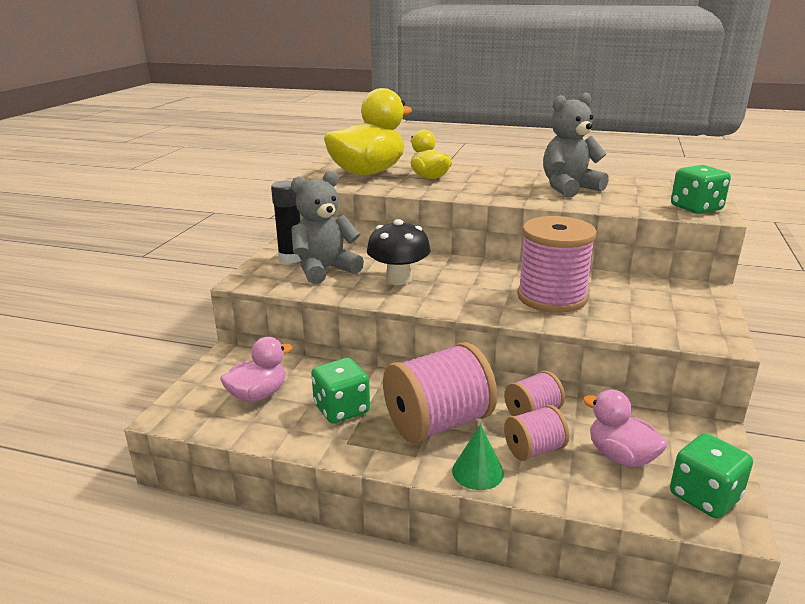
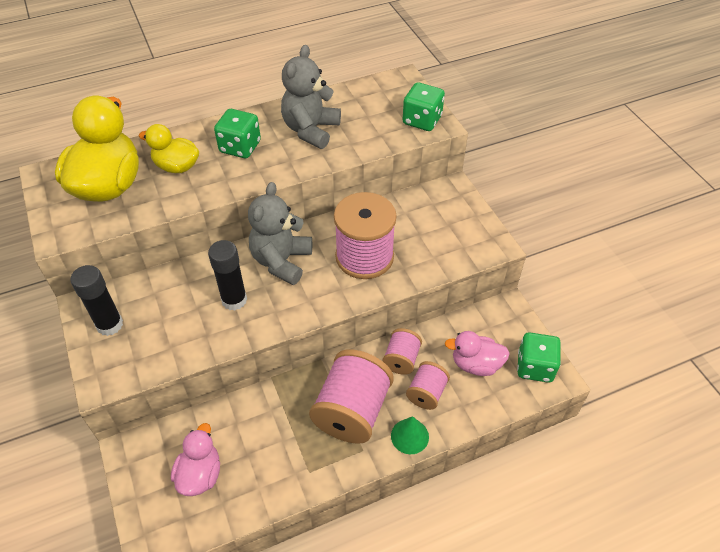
camera: 40 degrees left, 25 degrees up
grey teddy bear [291,171,364,284] -> grey teddy bear moved to [248,182,312,285]
green dice [311,358,370,424] -> green dice moved to [214,109,261,158]
black mushroom [367,219,431,285] -> black glue stick [208,240,247,311]

